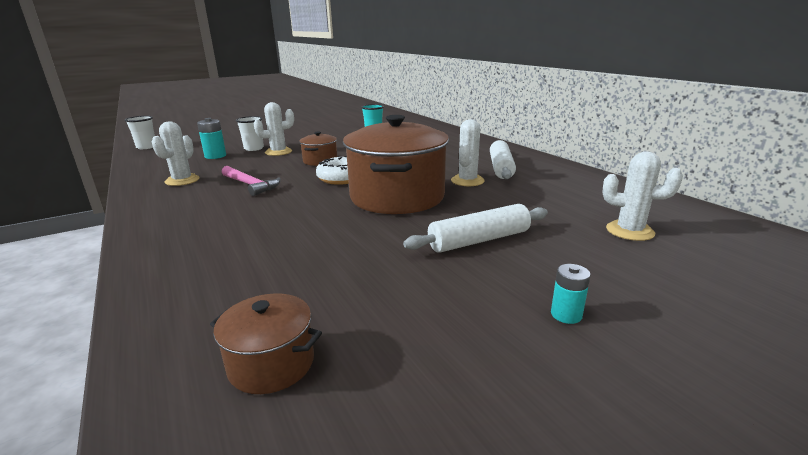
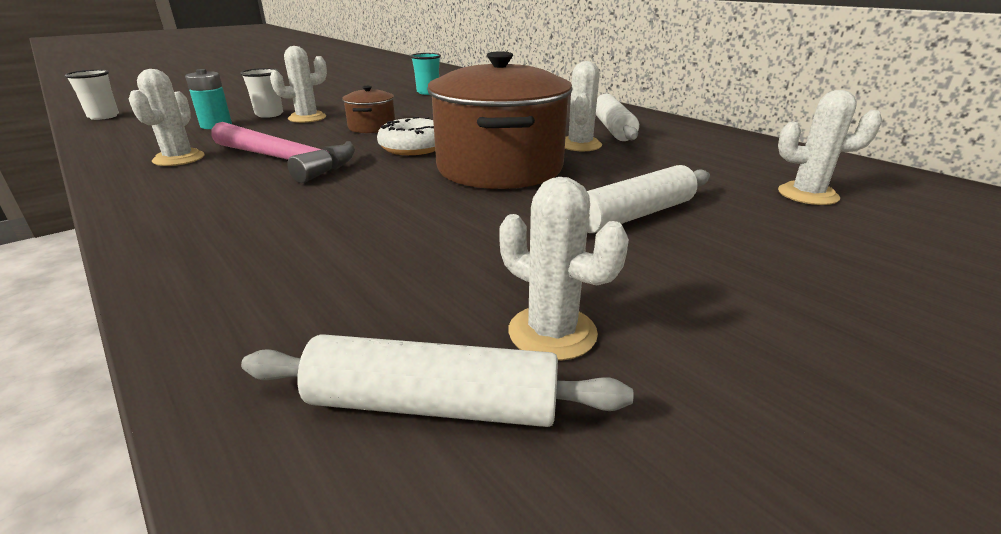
camera: 10 degrees left, 5 degrees up
brown pot [210,293,322,394] -> white rolling pin [241,334,634,427]
pink hammer [222,166,281,196] -> pink hammer [211,122,355,183], size x1.55
turquoise battery [551,264,591,324] -> none
none -> white cactus [499,177,629,361]

